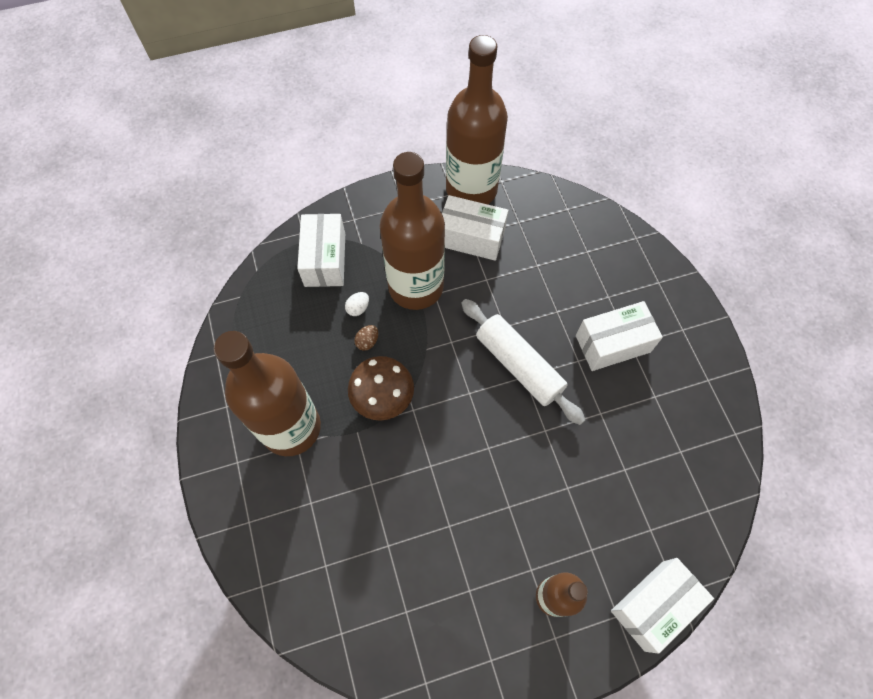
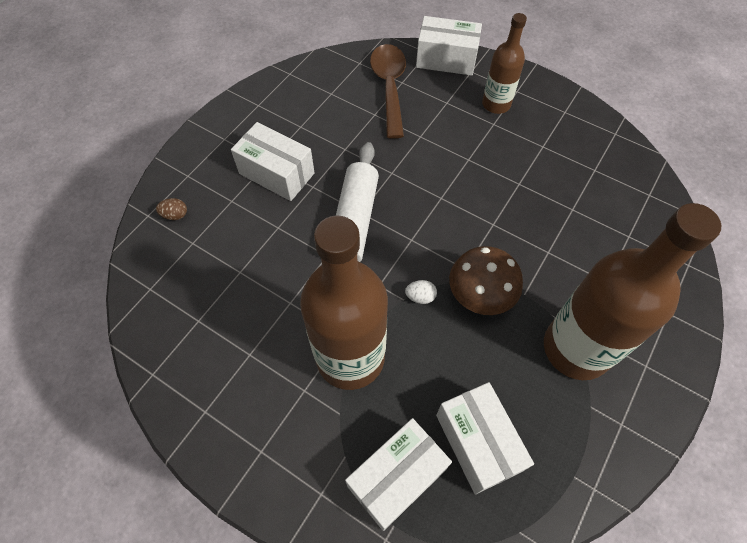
camera: 130 degrees left, 5 degrees down
white egg [345,292,369,316] -> white egg moved to [405,280,437,304]
brown egg [354,325,378,351] -> brown egg moved to [156,198,187,220]
white box [442,195,508,261] -> white box moved to [436,382,534,495]
brown bottle [446,35,508,204] -> none
none -> brown spoon [370,44,406,139]

